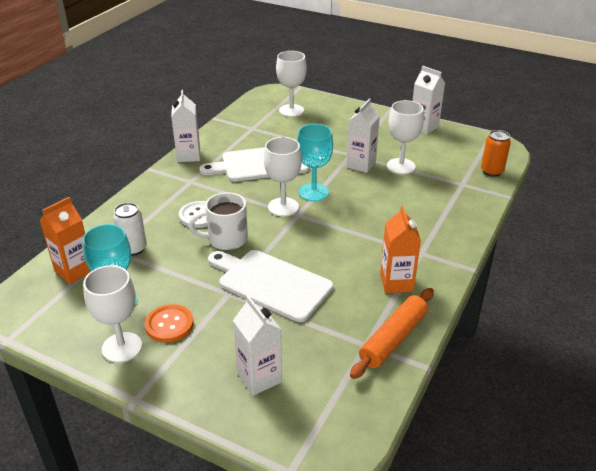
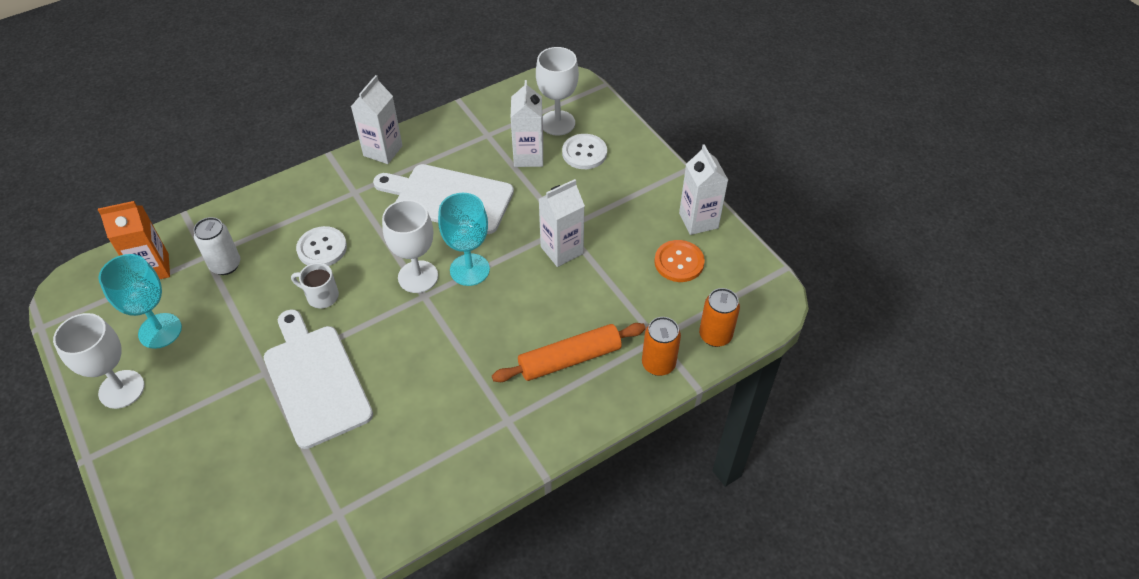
camera: 30 degrees right, 15 degrees up
orange button [145,304,194,343] -> orange button moved to [654,240,705,282]
white mug [188,192,248,250] -> white mug [291,263,339,309], size x0.66
white carton [233,296,282,396] -> white carton moved to [511,80,543,167]
orange rolling pin [350,288,434,379] -> orange rolling pin moved to [492,323,646,382]
orange carton [380,206,421,293] -> none
white goblet [387,100,424,174] -> none
none -> white button [562,134,607,169]
none -> orange can [642,317,681,376]

